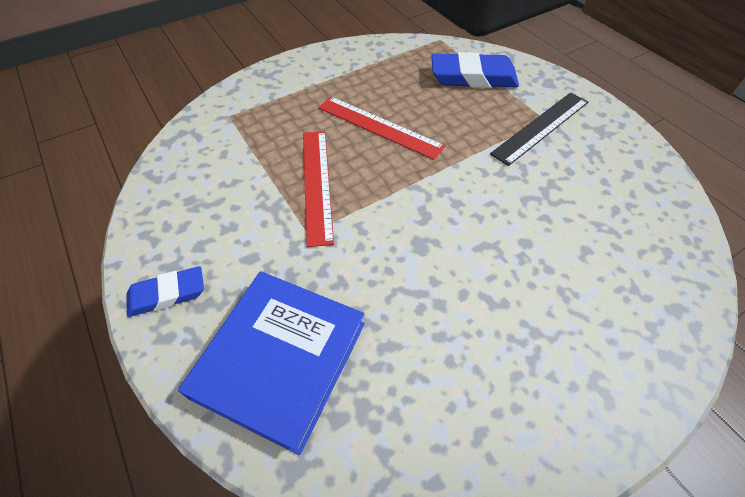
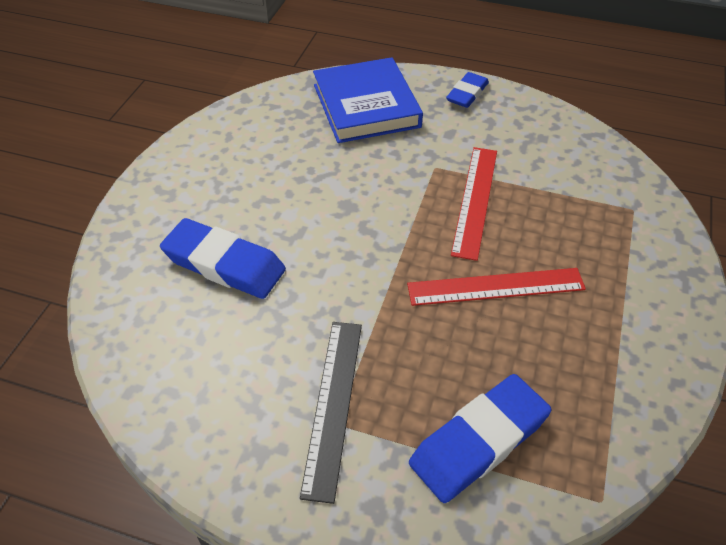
camera: 140 degrees right, 5 degrees down
red ruler [303,131,334,247] -> red ruler turned 60 degrees clockwise [451,147,497,261]
none -> blue eraser [160,218,286,299]

